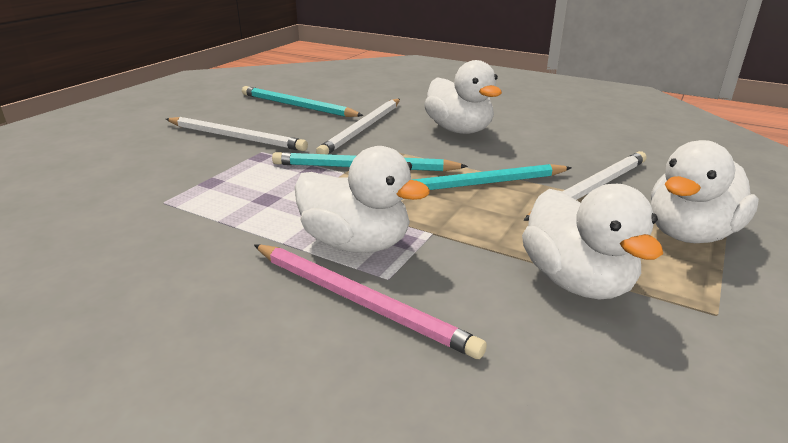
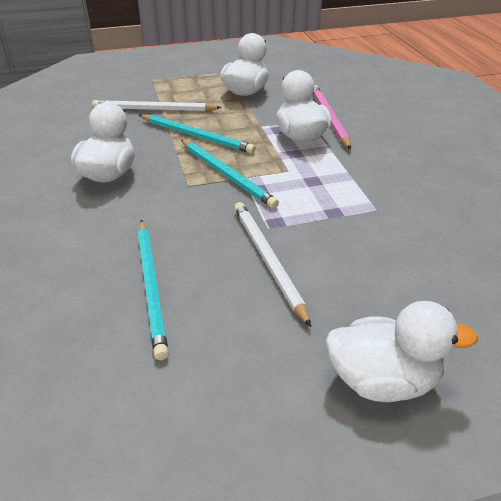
camera: 135 degrees left, 10 degrees up
white pencil [316,99,400,154] -> none
white duck [651,140,759,243] -> white duck moved to [325,301,478,402]

